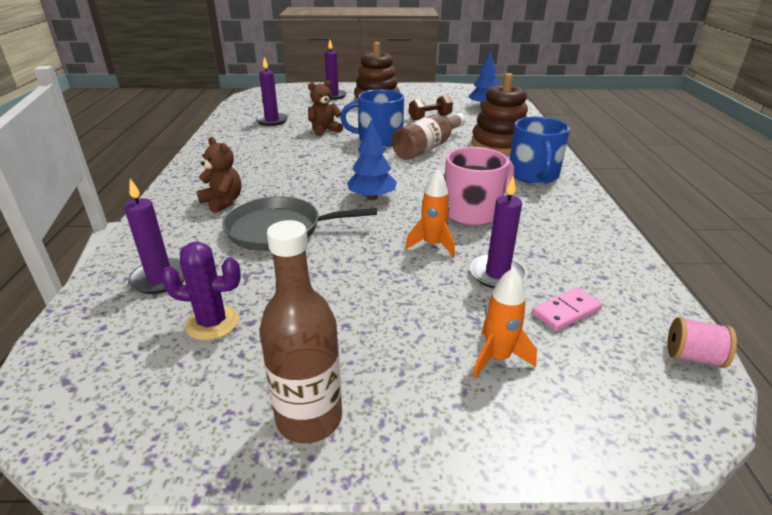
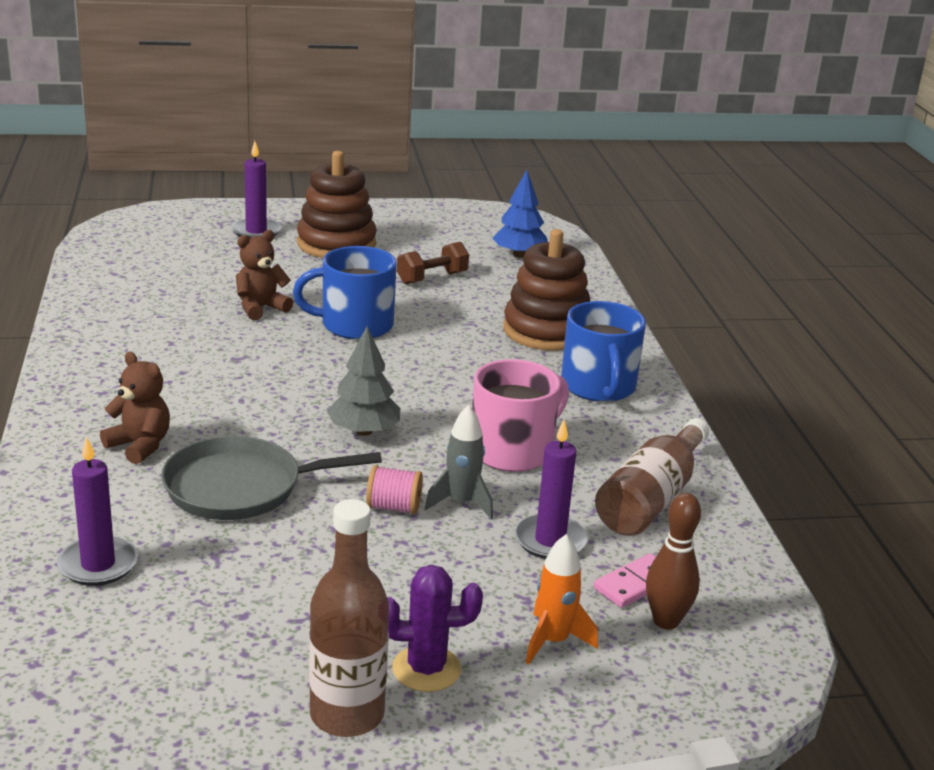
camera: 10 degrees left, 5 degrees down
purple cactus [161,242,241,340] -> purple cactus moved to [388,565,483,692]
purple candle [255,57,288,126] -> none
blue tree [347,120,397,200] -> grey tree [327,326,400,436]
brown bottle [391,113,466,160] -> brown bottle moved to [595,418,709,536]
orange rocket [405,169,455,257] -> grey rocket [425,405,493,519]
pink spool [667,317,737,368] -> pink spool moved to [366,465,423,514]
none -> brown bowling pin [646,493,701,629]

